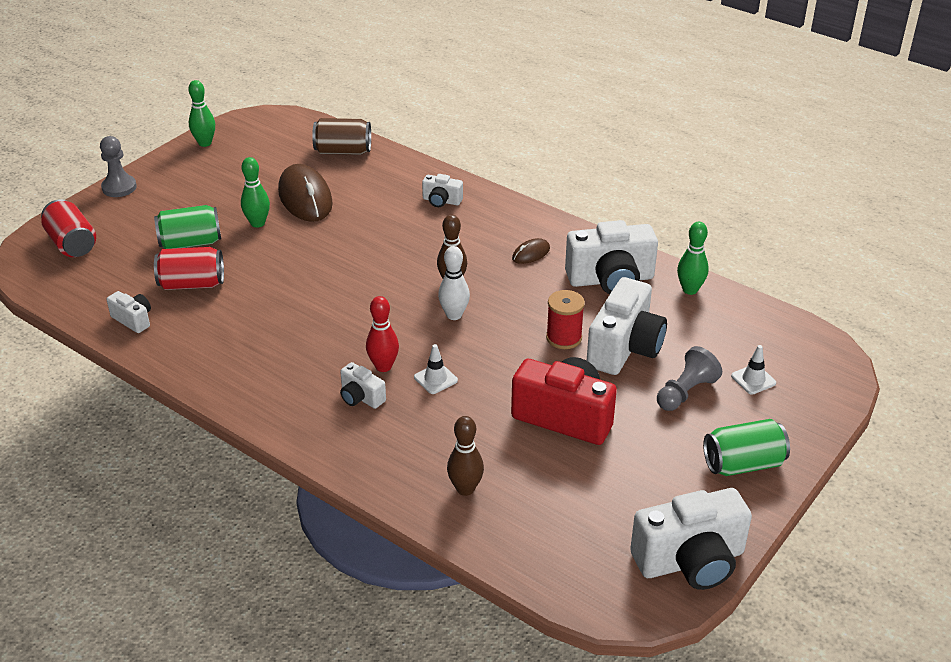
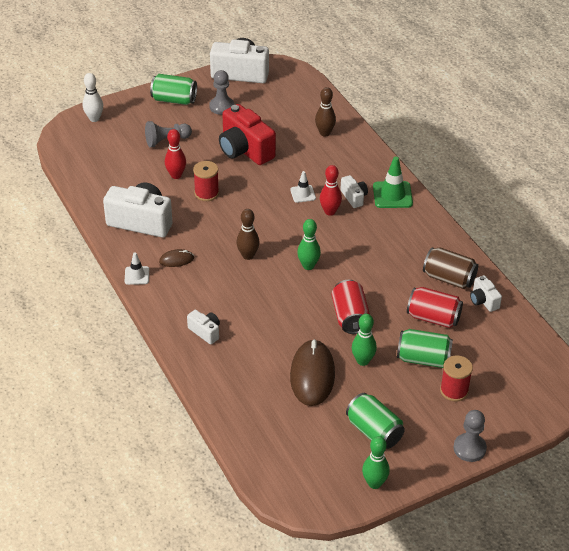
camera: 155 degrees left, 5 degrees up
red can [41,199,96,257] -> red can moved to [332,280,370,334]
brown can [312,118,371,155] -> brown can moved to [423,247,478,289]
white bowling pin [438,246,470,320] -> white bowling pin moved to [83,73,103,122]
white camera [587,277,667,375] -> red bowling pin [165,129,186,179]
green bowling pin [677,222,709,295] -> green bowling pin moved to [297,219,321,270]
white traffic cone [731,345,776,394] -> white traffic cone moved to [125,252,149,285]
none -> grey pawn [209,70,234,115]
none -> green can [346,393,405,449]
none -> green traffic cone [373,157,413,208]
none -> red spool [440,355,473,402]

